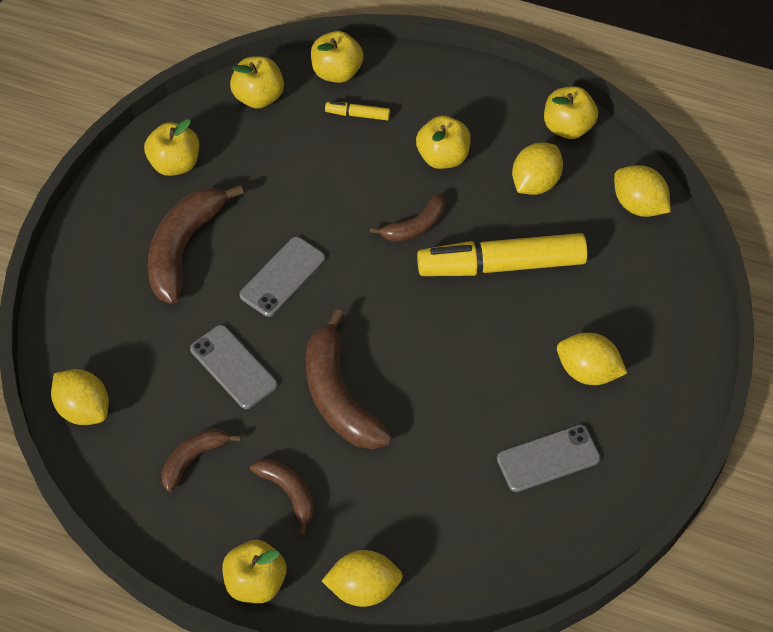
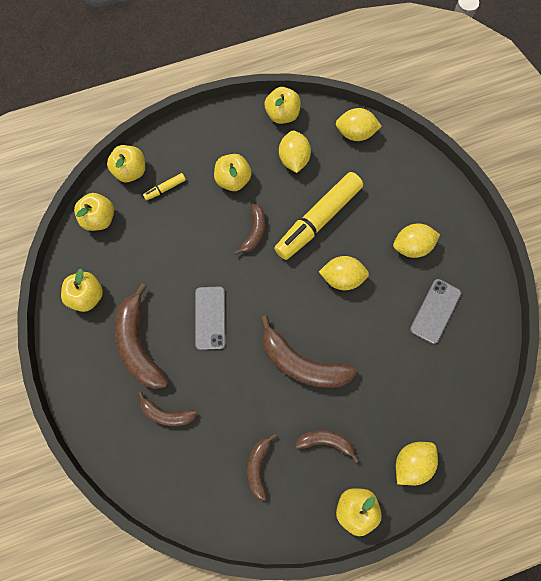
camera: 40 degrees left, 15 degrees up
yellow lemon [51,369,109,425] -> yellow lemon moved to [319,256,369,290]
grey phone [190,325,278,409] -> none
none -> brown banana [138,391,197,426]

